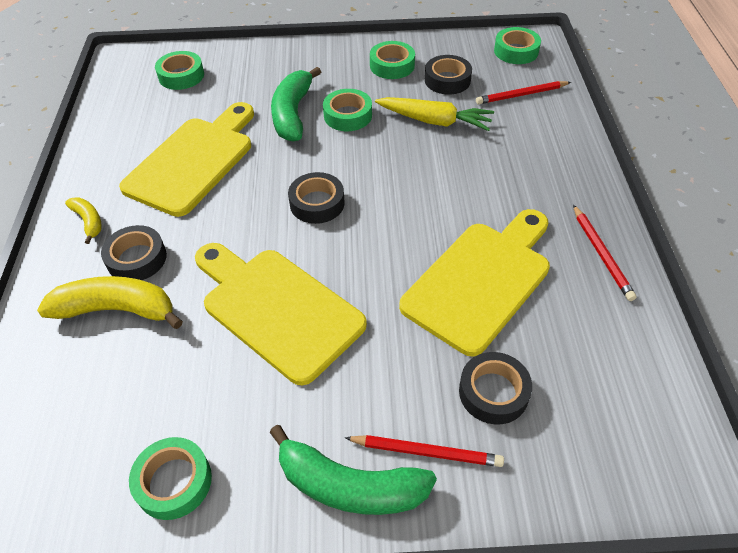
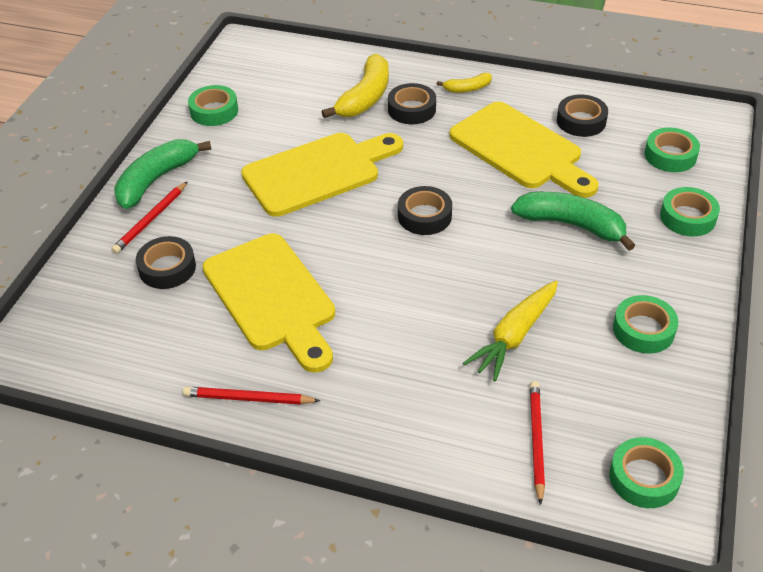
camera: 110 degrees right, 5 degrees down
green tape [323,89,372,131] -> green tape moved to [660,187,720,236]
black tape [425,55,472,94] -> black tape moved to [557,94,608,137]

